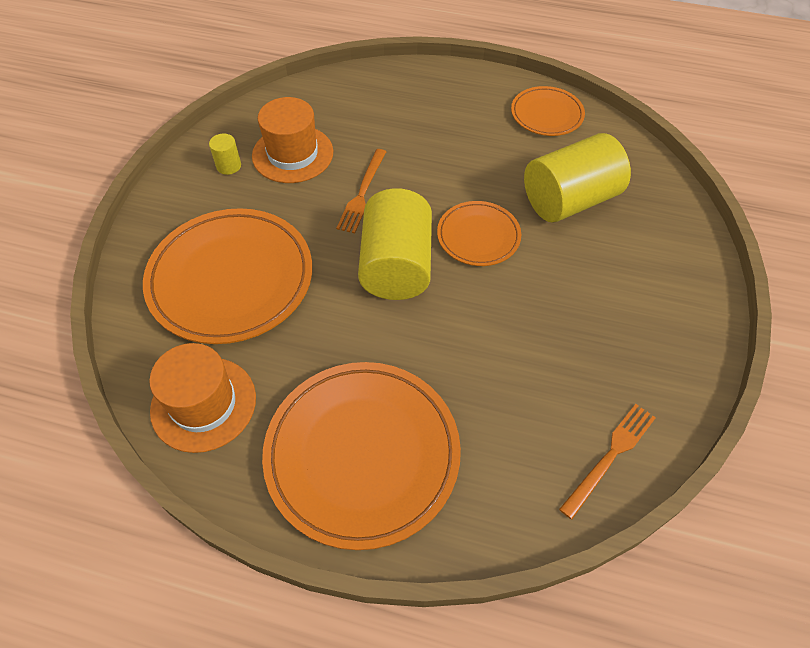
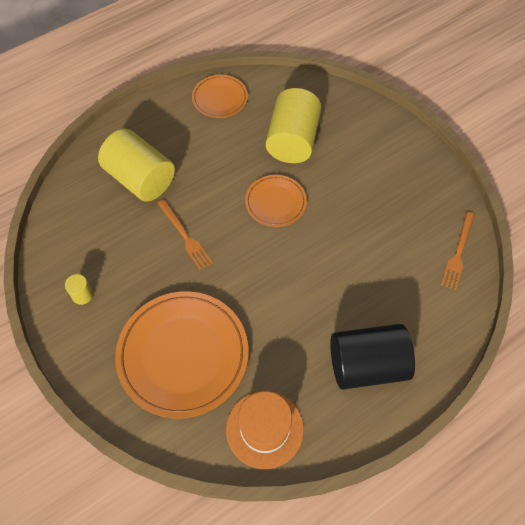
camera: 50 degrees left, 5 degrees up
orange hat [252,97,333,183] -> none
orange plate [262,362,461,550] -> black cylinder [330,324,415,390]
yellow cylinder [358,188,432,300] -> yellow cylinder moved to [98,128,175,202]
orange fork [559,404,656,520] -> orange fork turned 150 degrees counterclockwise [441,212,475,290]

